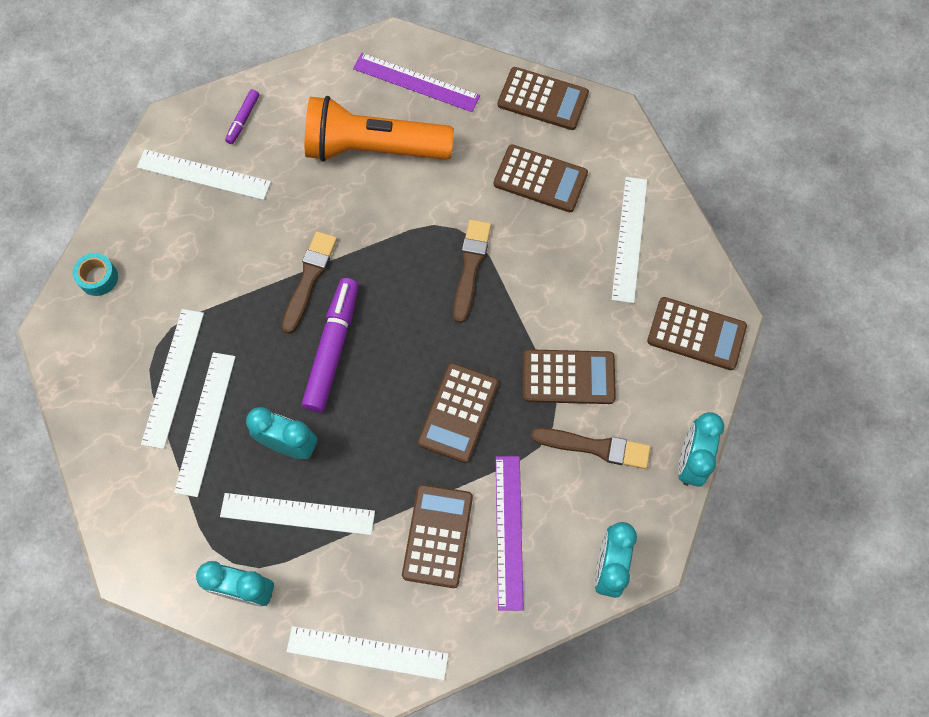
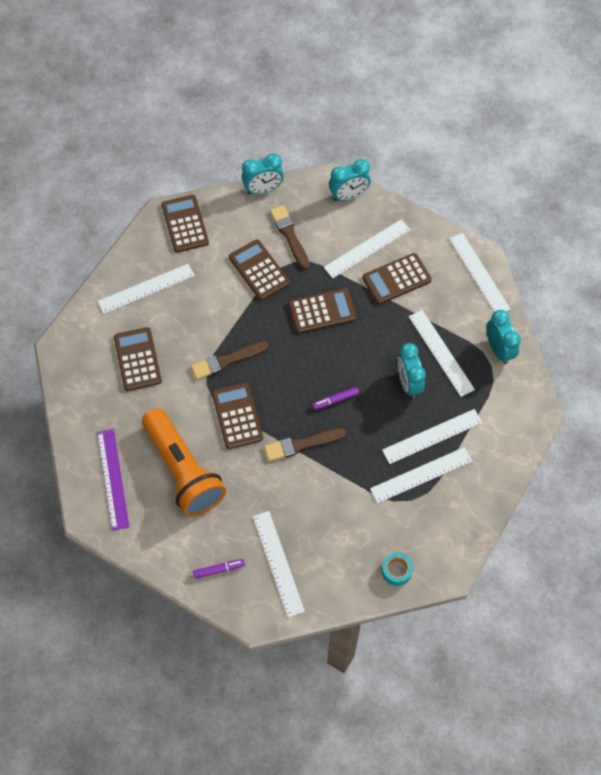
camera: 125 degrees left, 5 degrees down
purple marker [302,278,359,412] -> purple marker [312,387,359,410], size x0.49
purple ruler [496,456,524,611] -> white ruler [324,219,410,278]
brown calculator [498,67,589,130] -> brown calculator moved to [212,382,263,449]

